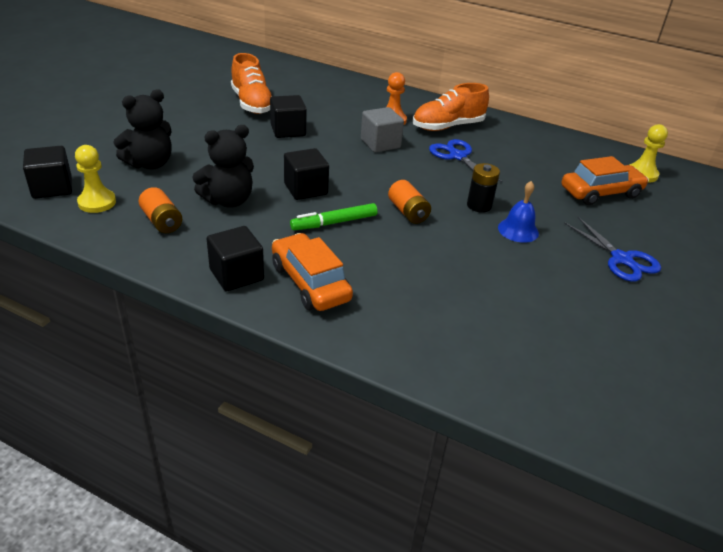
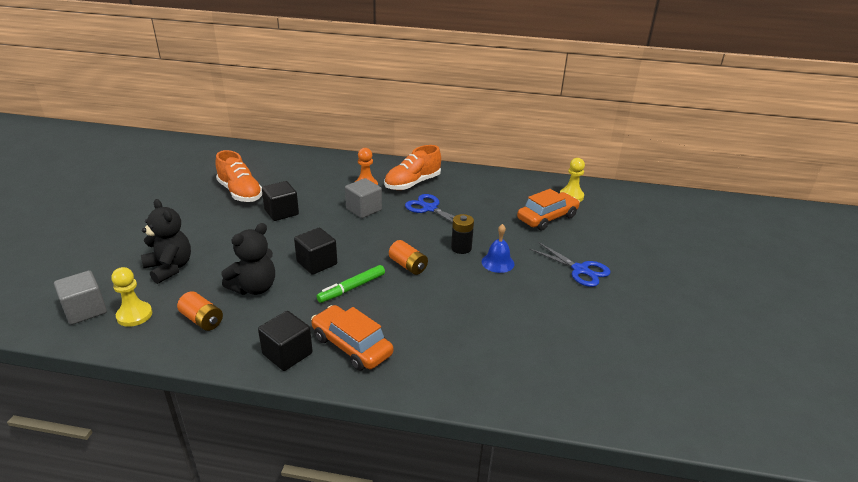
camera: 15 degrees left, 5 degrees down
black cube [23,146,72,199] -> grey cube [54,270,107,325]
black teddy bear [113,89,172,170] -> black teddy bear turned 75 degrees counterclockwise [141,199,191,284]

